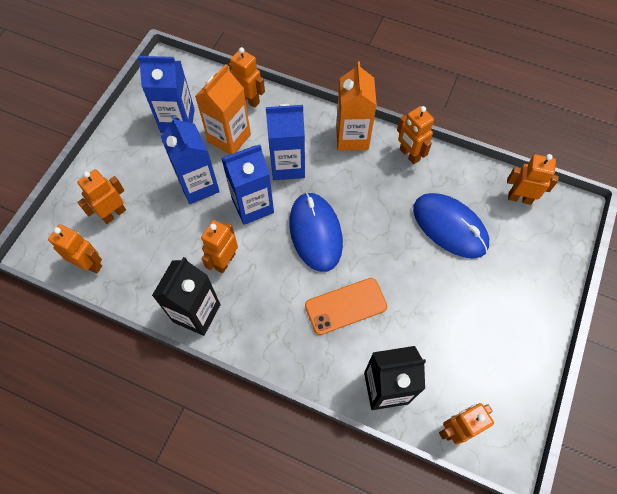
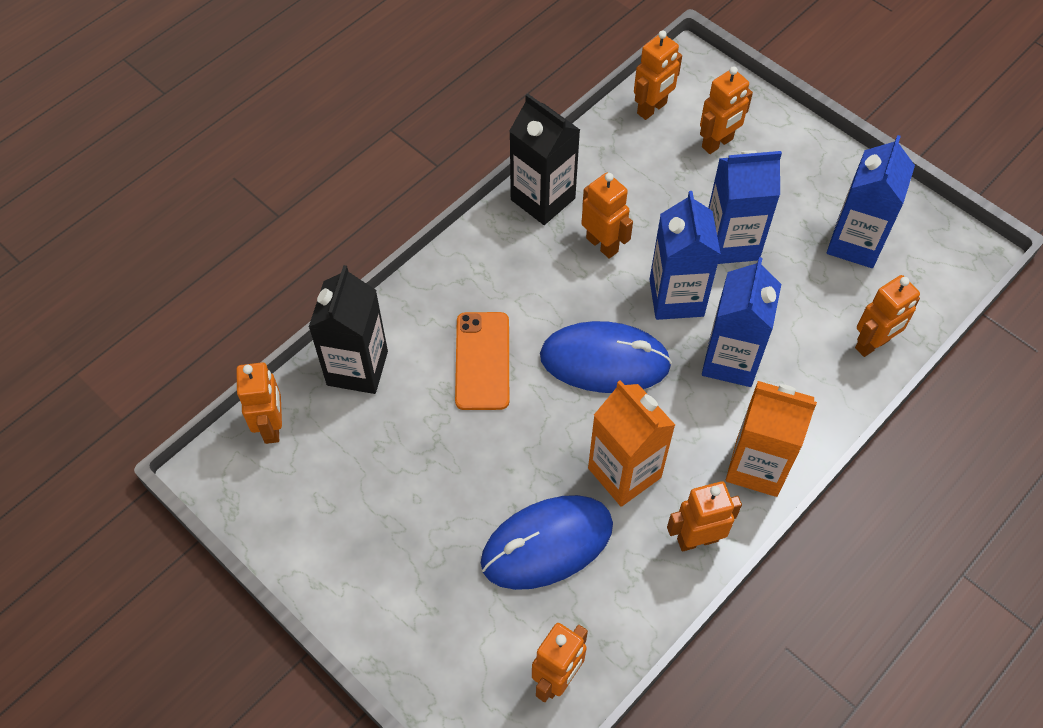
camera: 110 degrees right, 5 degrees down
orange robot [77,169,126,224] -> orange robot turned 75 degrees clockwise [700,66,753,154]
orange carton [195,64,251,155] -> orange carton moved to [588,380,675,507]

